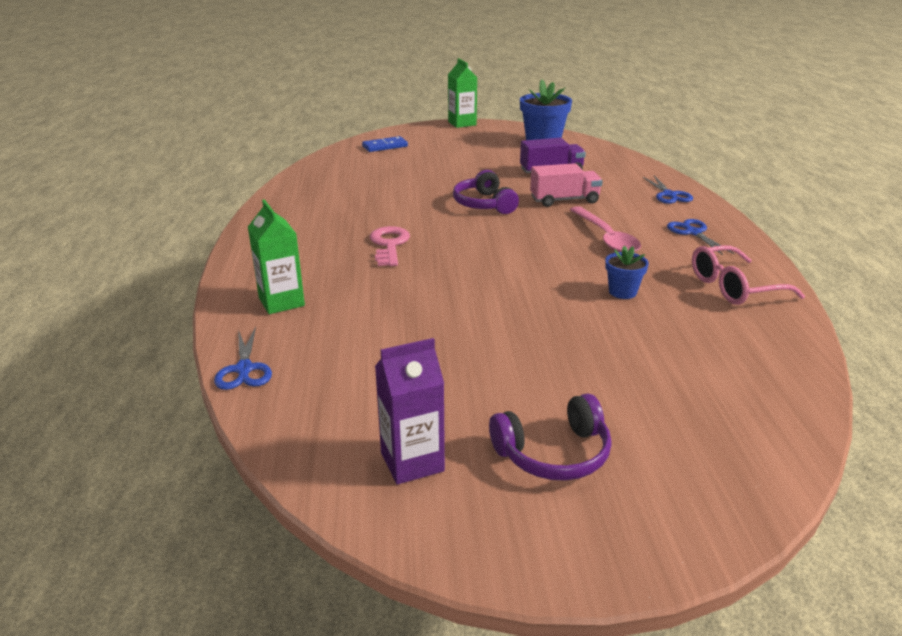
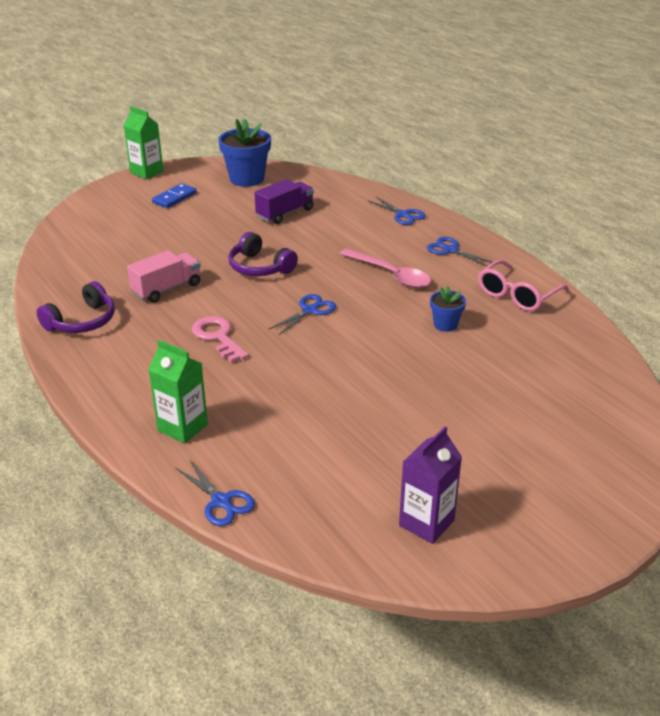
camera: 30 degrees left, 5 degrees up
blue domino [362,136,408,152] -> blue domino moved to [152,183,197,208]
purple headphones [489,394,612,481] -> purple headphones moved to [36,281,115,333]
pink truck [530,163,602,207] -> pink truck moved to [127,250,201,303]
none -> blue scissors [269,294,336,336]

